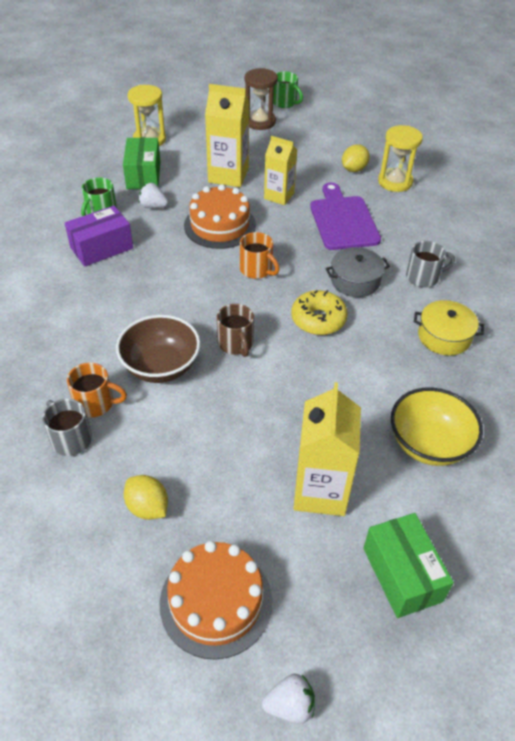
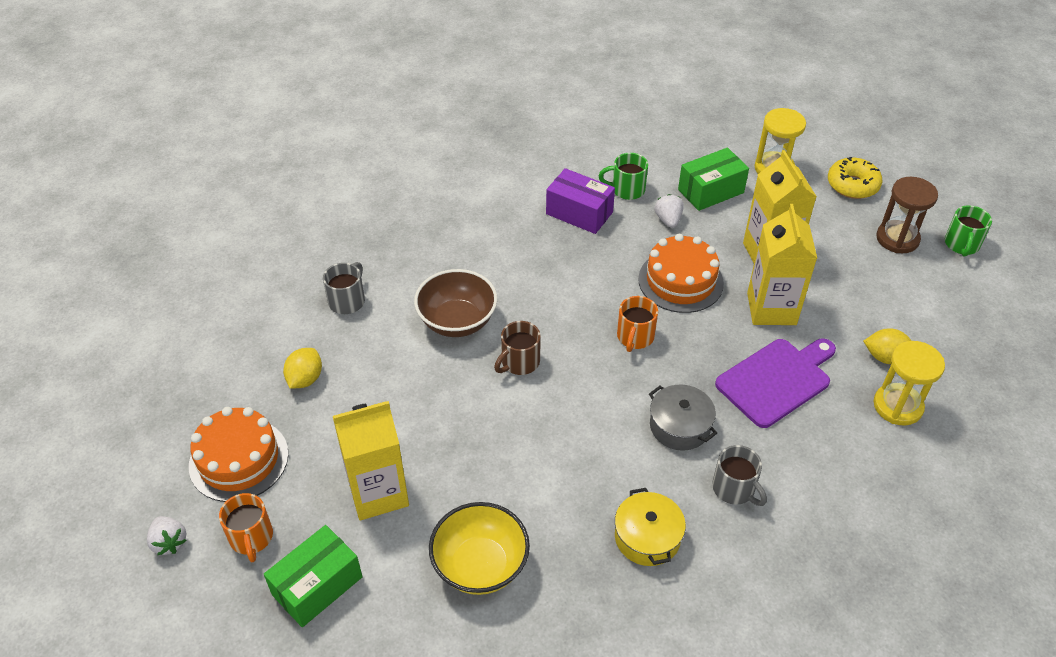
camera: 65 degrees right, 0 degrees up
orange mug [67,362,127,418] -> orange mug moved to [219,493,273,562]
yellow carton [264,136,297,205] -> yellow carton [747,204,817,325], size x1.51
yellow donut [291,290,348,335] -> yellow donut moved to [828,157,882,199]

